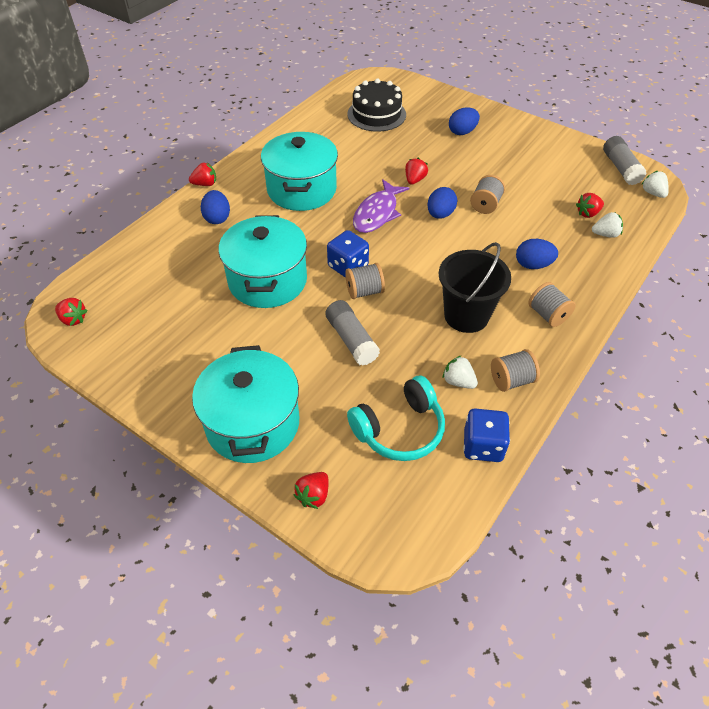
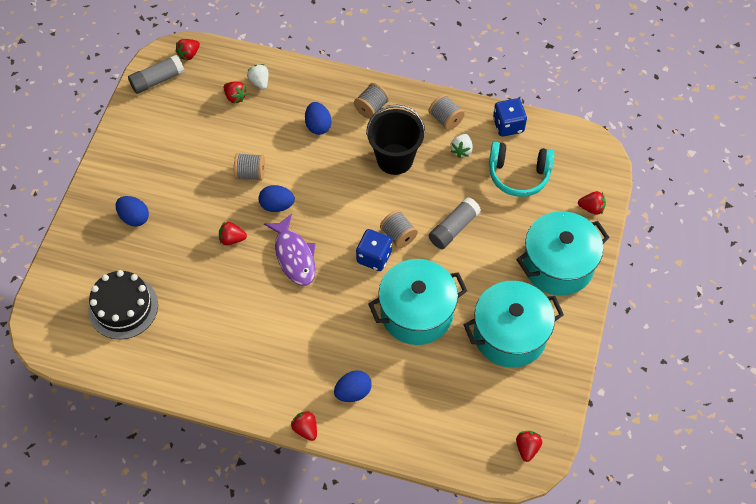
camera: 110 degrees left, 10 degrees up
turquoise pot [261,132,338,211] -> turquoise pot moved to [464,281,564,368]
turquoise headphones [347,375,445,461] -> turquoise headphones turned 150 degrees clockwise [489,142,554,197]
purple fish [353,179,409,233] -> purple fish turned 60 degrees clockwise [264,214,316,286]
white strawberry [641,171,669,198] -> red strawberry [176,39,200,61]

